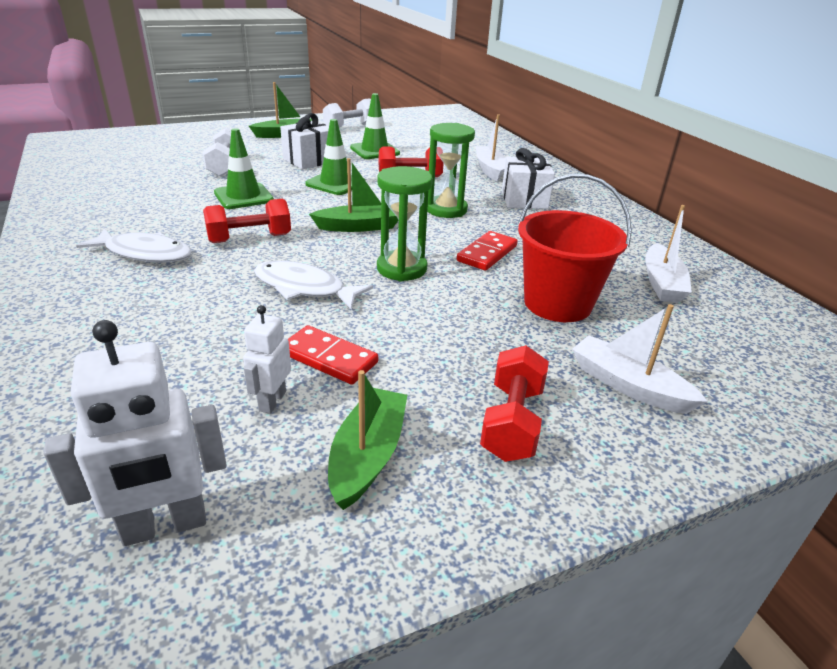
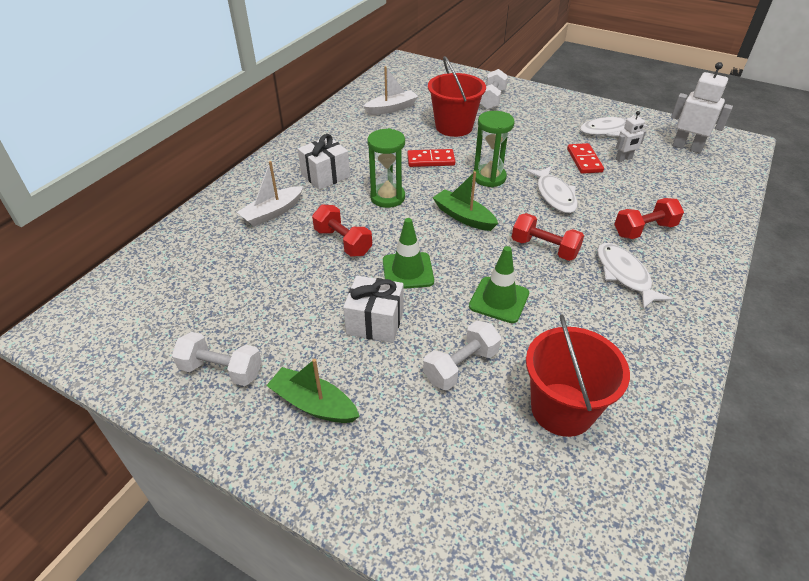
camera: 125 degrees left, 10 degrees up
green boat [328,370,407,510] -> white fish [580,115,648,136]
green traffic cone [350,93,400,159] -> none
red dumbbell [480,345,549,462] -> red dumbbell moved to [614,198,684,239]
white boat [572,304,708,414] -> white dumbbell [480,69,508,110]
none -> red bucket [526,314,630,437]

